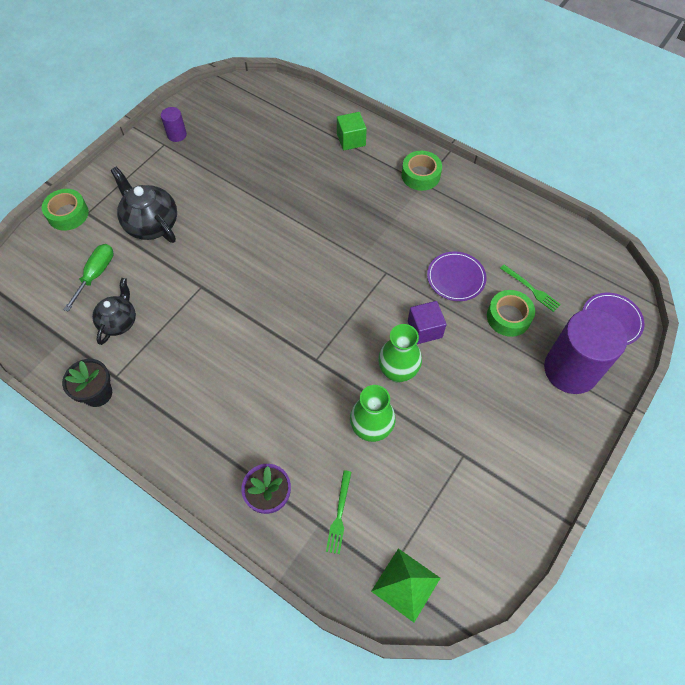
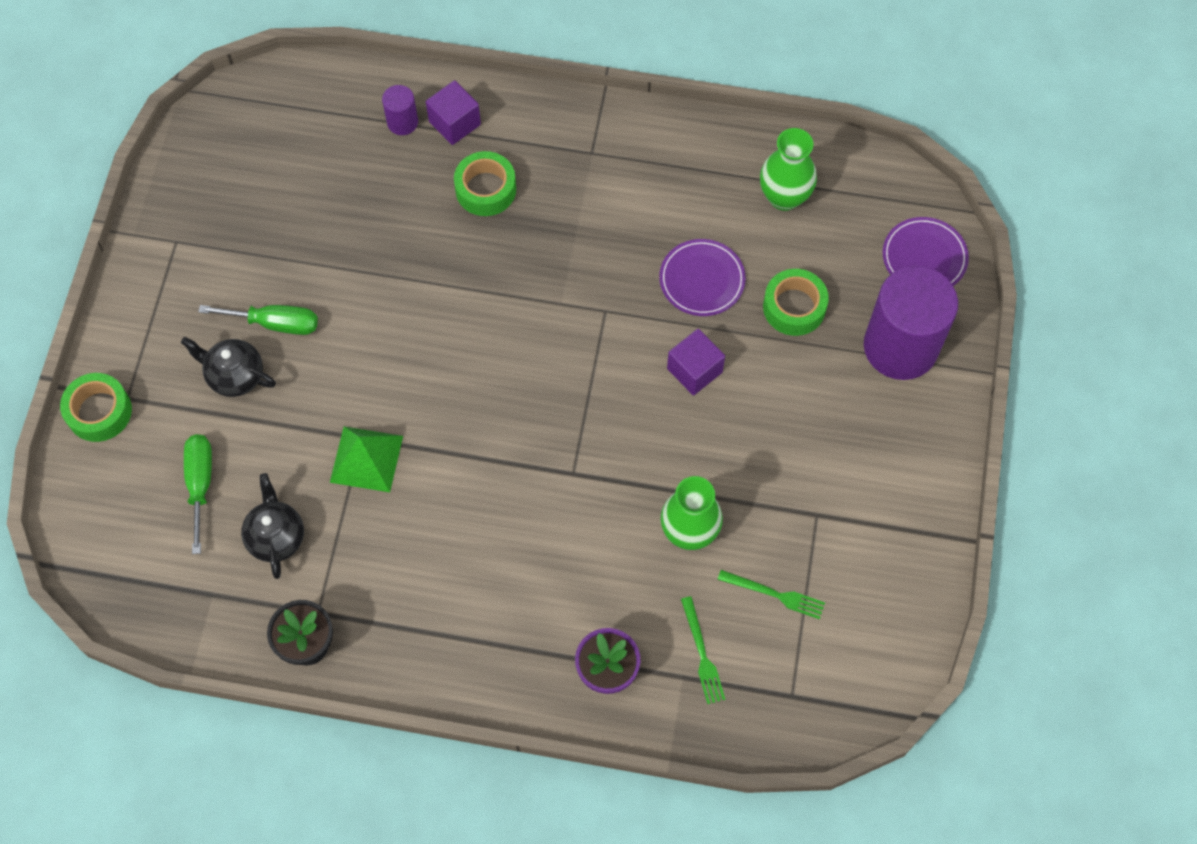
camera: 25 degrees left, 5 degrees up
black teapot [110,167,177,243] -> black teapot [181,337,276,397], size x0.66
purple cylinder [161,107,187,142] -> purple cylinder moved to [382,85,418,135]
green cube [337,112,367,150] -> purple cube [426,80,481,145]
green pyramid [371,548,440,622] -> green pyramid moved to [330,426,403,492]
green vase [378,324,422,383] -> green vase moved to [760,128,817,211]
green tape [402,151,442,191] -> green tape moved to [454,151,516,216]
green fork [500,264,561,312] -> green fork moved to [717,570,825,619]
none -> green screwdriver [198,305,318,335]

